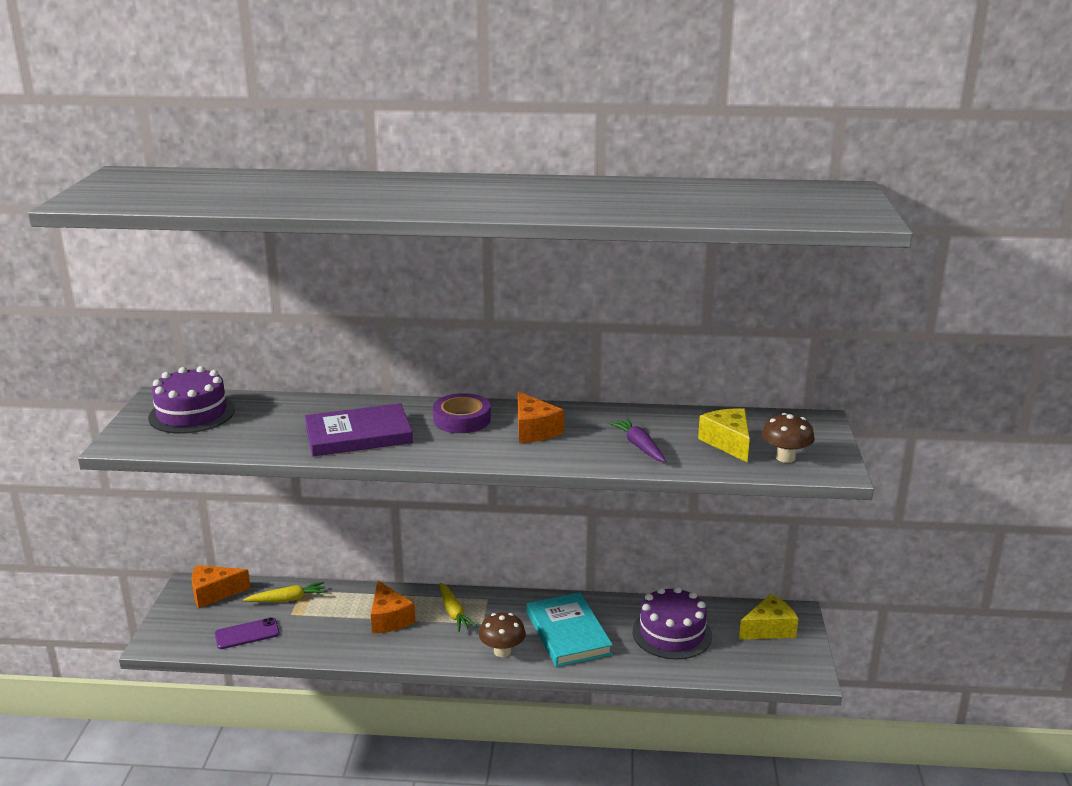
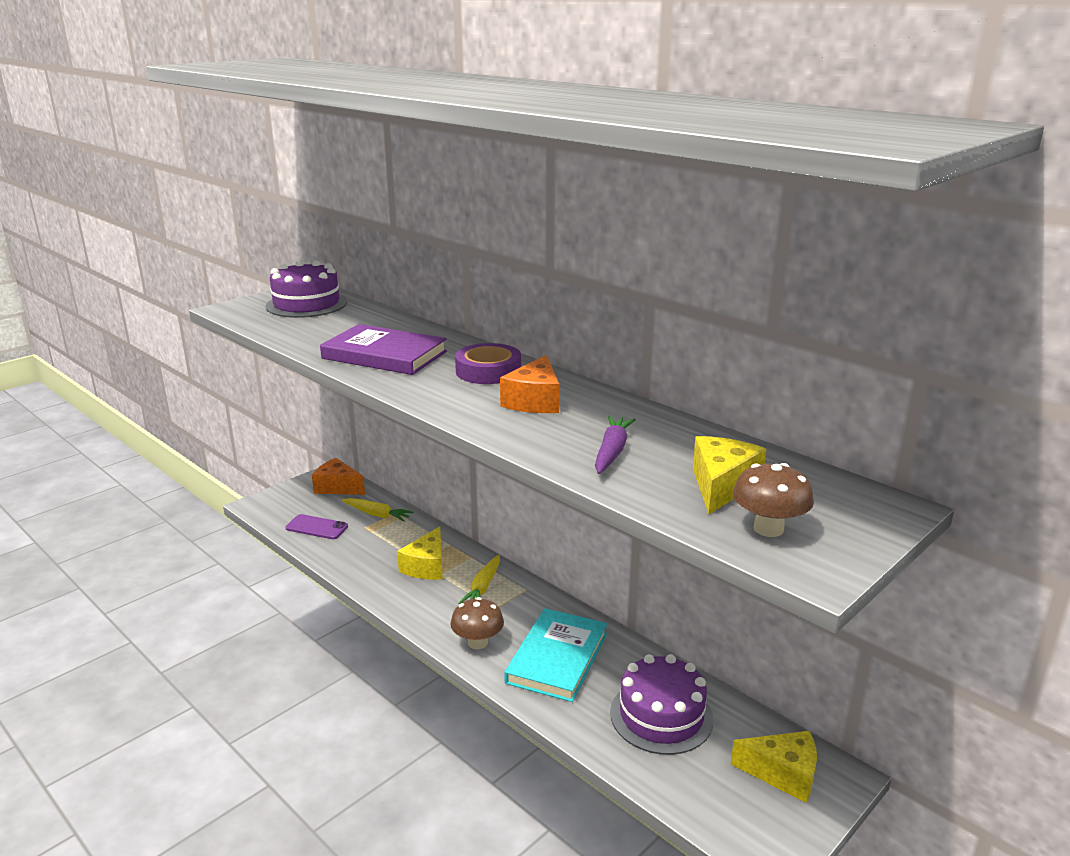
camera: 40 degrees right, 0 degrees up
orange cheese [371,581,415,634] -> yellow cheese [397,526,443,580]

